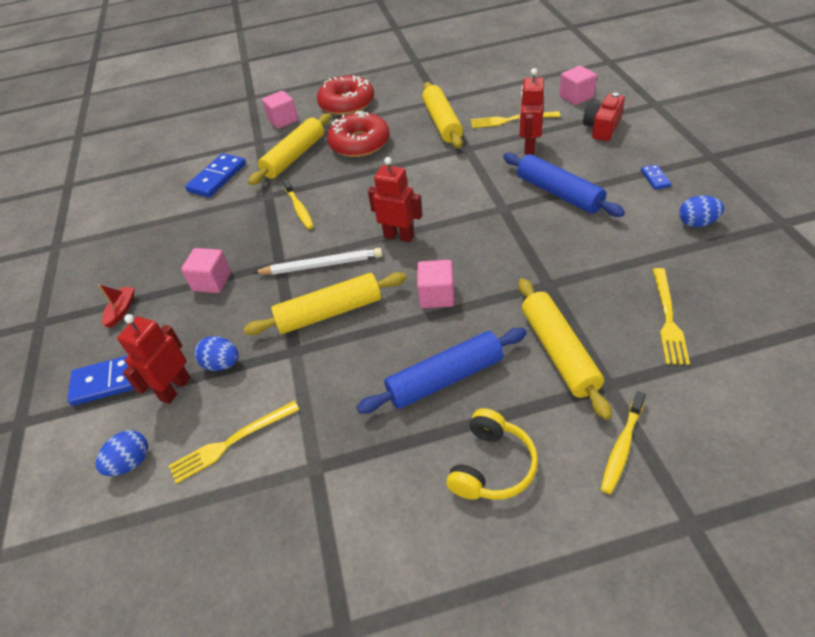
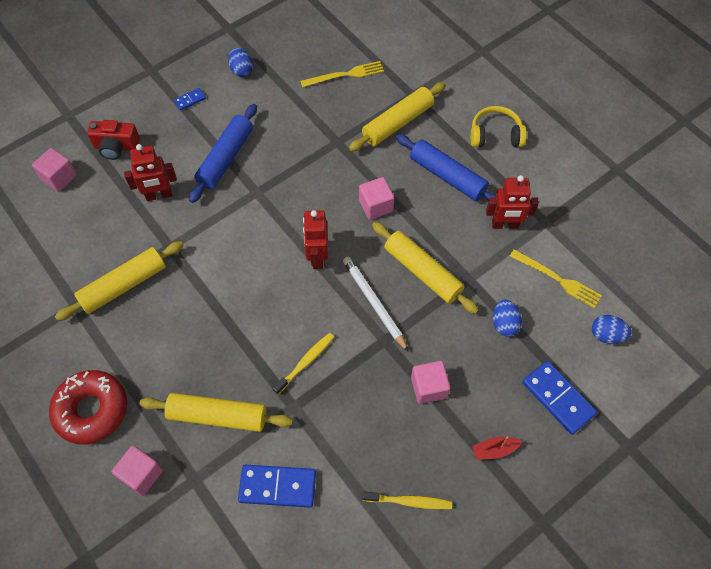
camera: 120 degrees left, 15 degrees up
red robot [117,314,190,404] -> red robot moved to [486,175,539,229]
red donut [327,111,390,157] -> none
yellow fork [471,111,560,128] -> none
yellow toothbrush [601,391,646,494] -> yellow toothbrush moved to [362,492,452,509]

